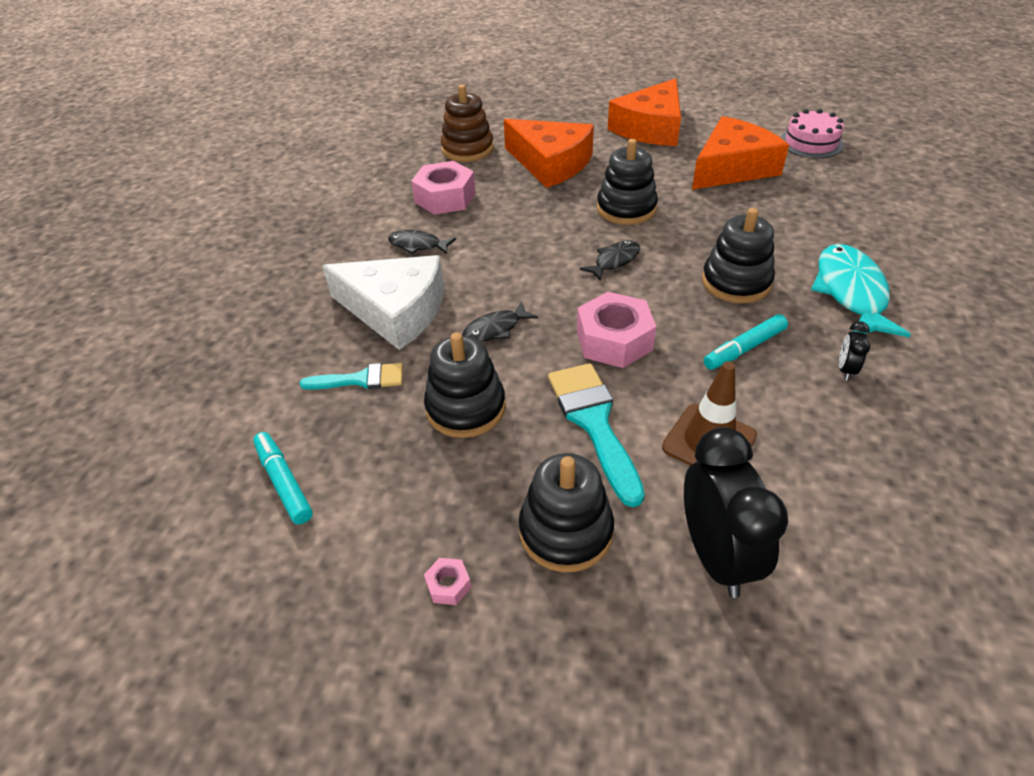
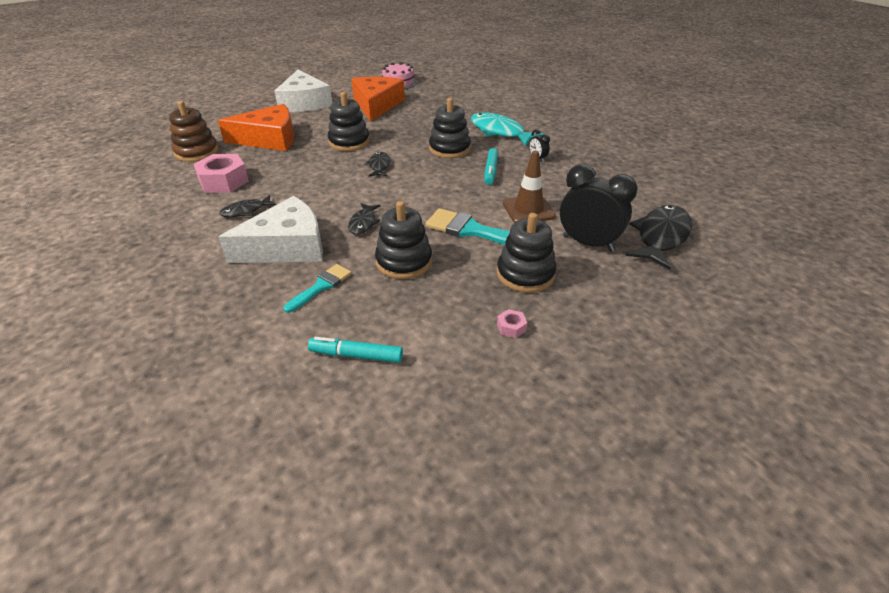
camera: 50 degrees left, 5 degrees down
pink nut [577,292,656,368] -> none
orange cheese [608,78,681,146] -> white cheese [275,69,332,112]
none -> black fish [626,205,692,270]

